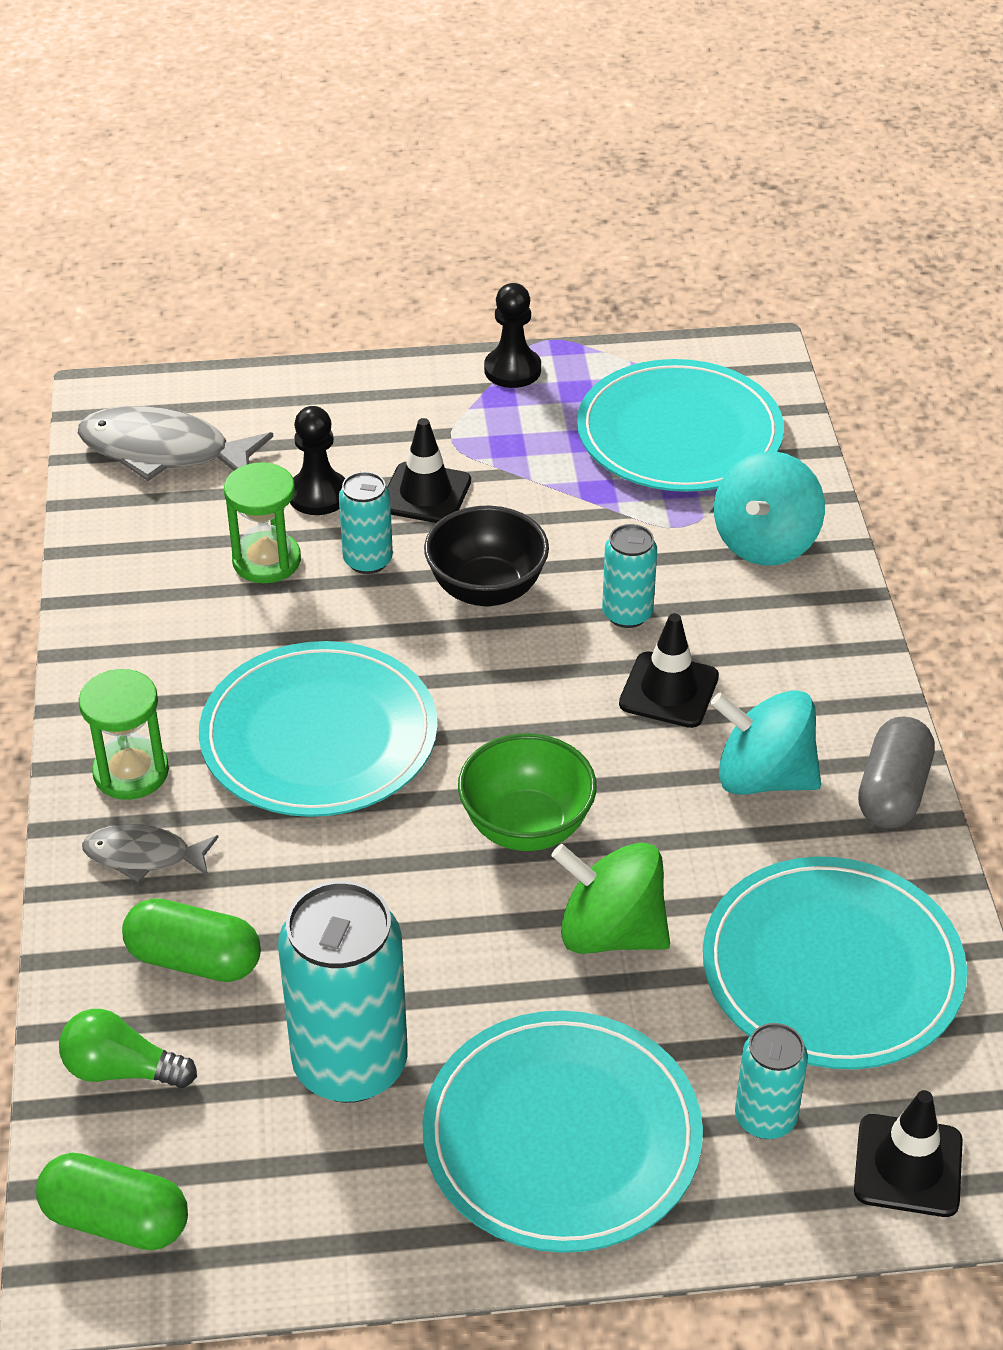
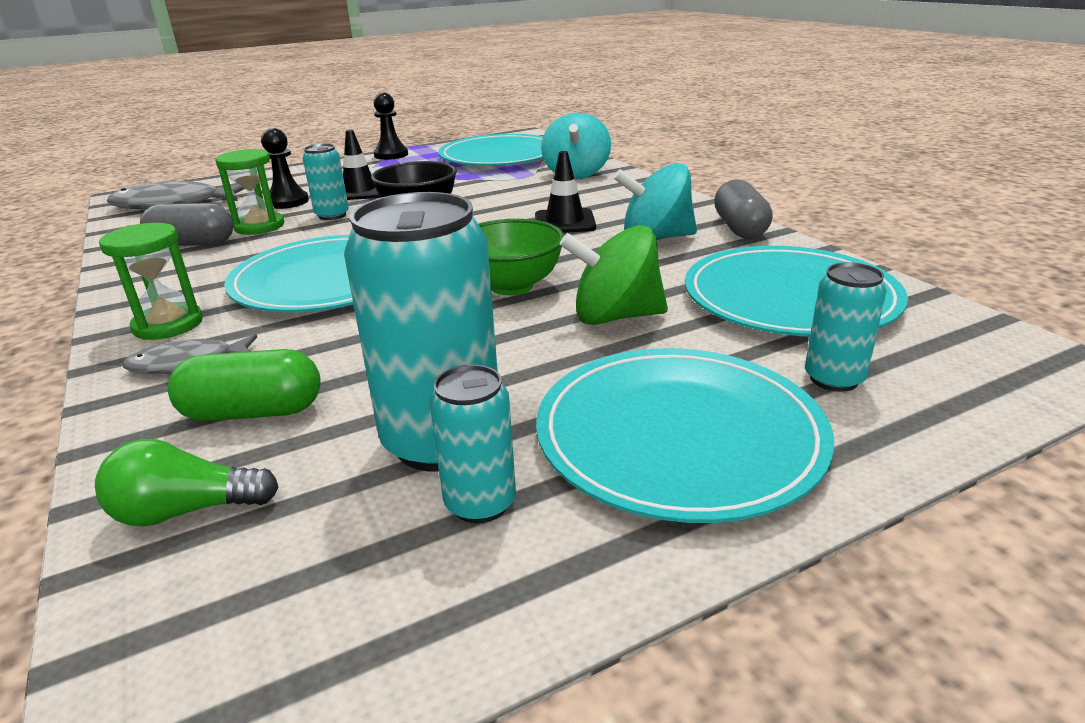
camera: 20 degrees left, 15 degrees down
green capsule [36,1153,188,1250] -> none
turquoise can [602,524,657,628] -> turquoise can moved to [430,365,516,523]
black traffic cone [854,1090,963,1217] -> none
none -> grey capsule [140,203,233,246]

